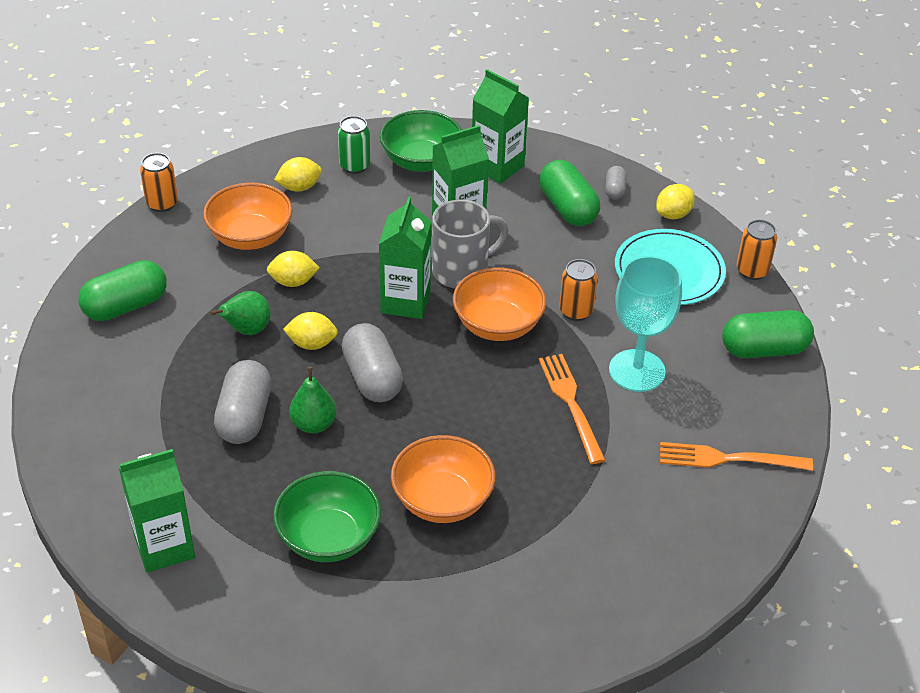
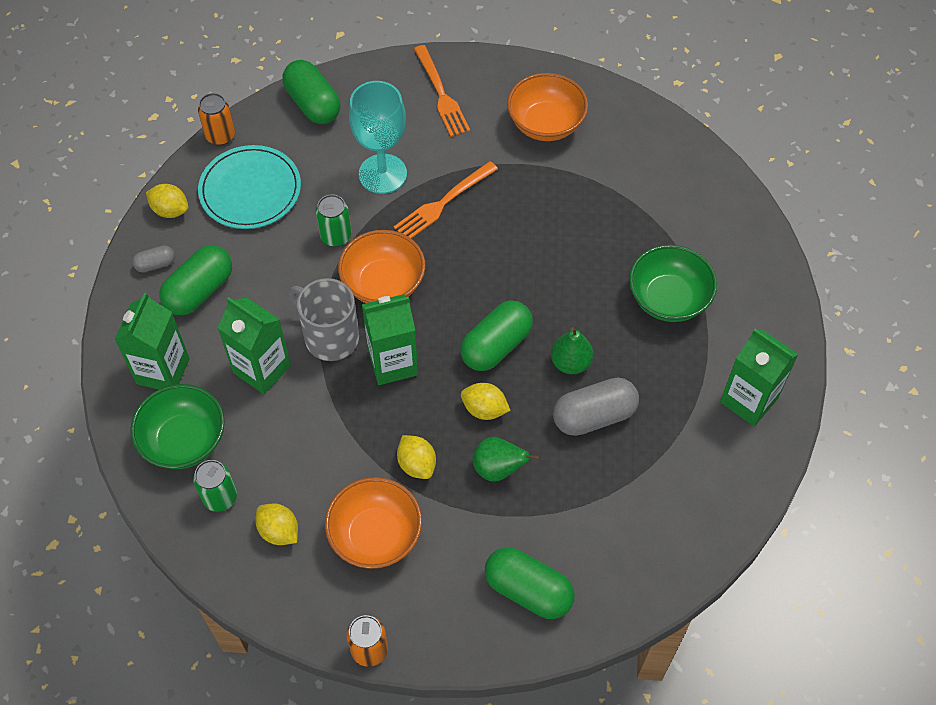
camera: 115 degrees left, 15 degrees up
yellow lemon [283,312,338,350] -> yellow lemon turned 45 degrees counterclockwise [461,383,511,420]
grey capsule [342,323,403,402] -> green capsule [460,300,533,371]
orange bowl [391,435,496,523] -> orange bowl moved to [507,73,588,141]
orange can [560,259,598,321] -> green can [316,194,351,247]

